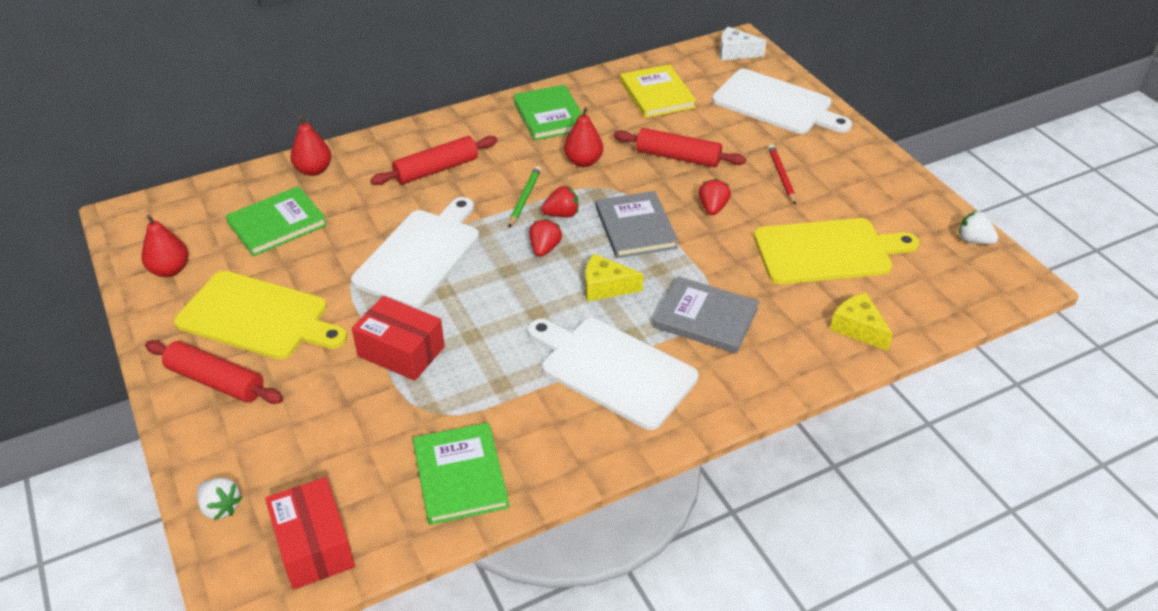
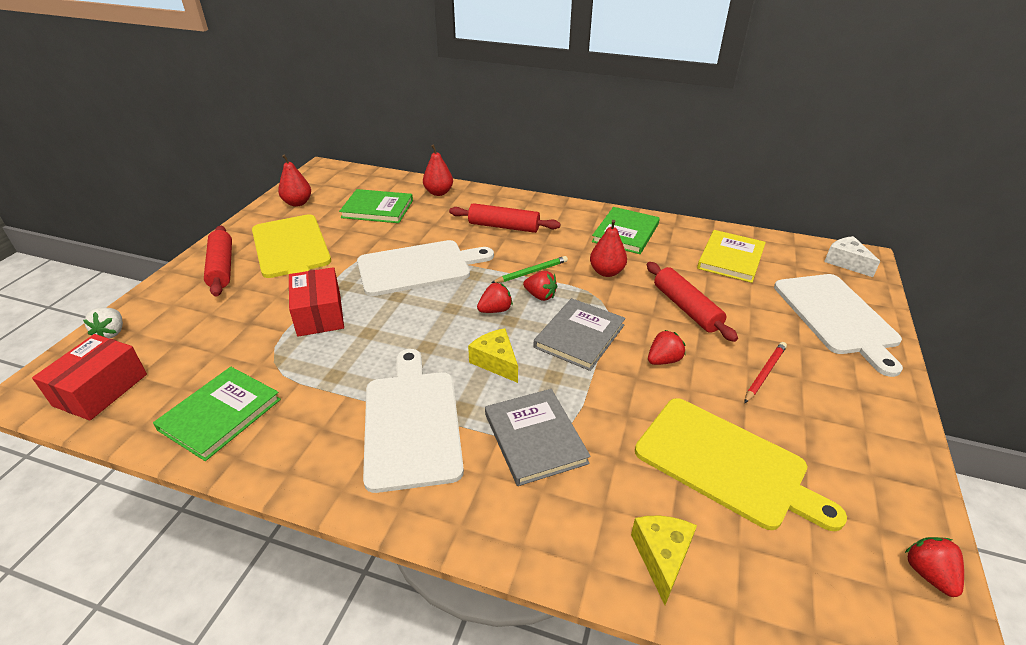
camera: 45 degrees right, 5 degrees down
white strawberry [959,211,998,244] -> red strawberry [905,537,964,597]

